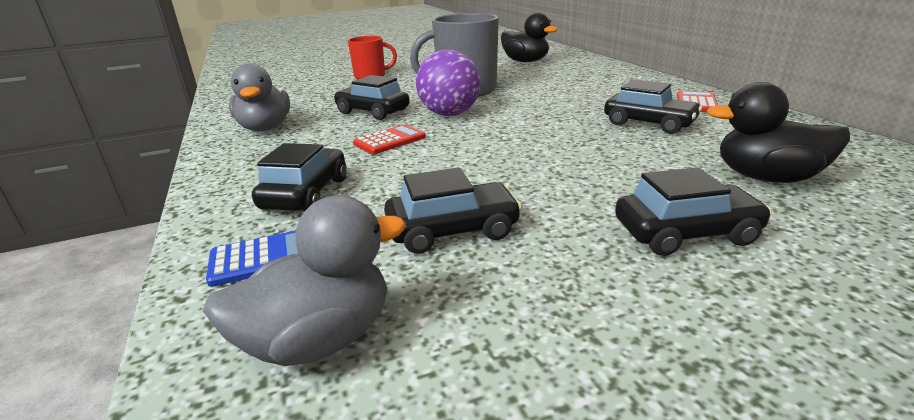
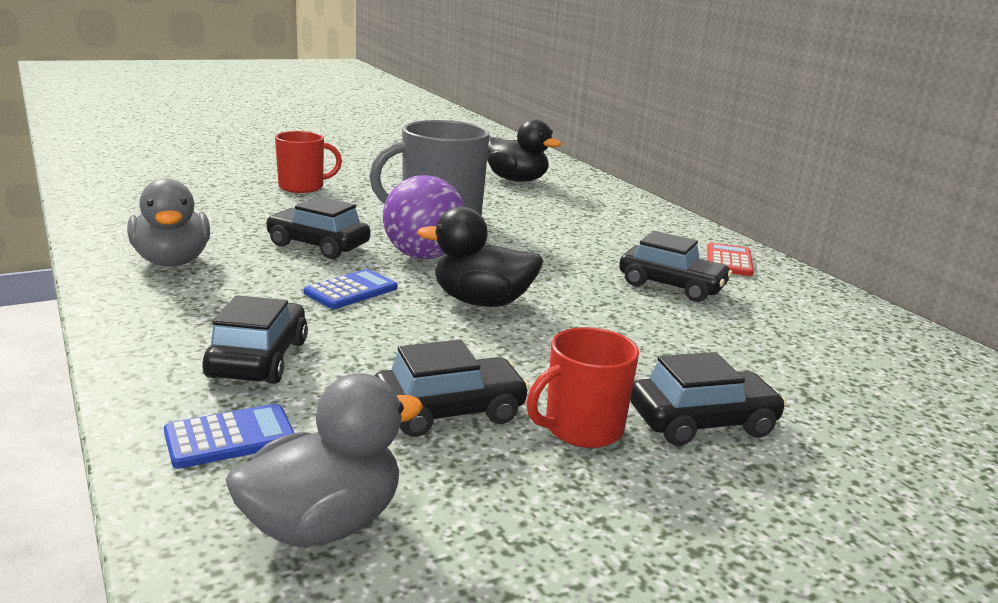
camera: 10 degrees left, 5 degrees down
red calculator [353,125,426,154] -> blue calculator [304,269,397,309]
black duck [706,82,850,183] -> black duck moved to [417,206,543,307]
none -> red mug [527,327,639,448]

